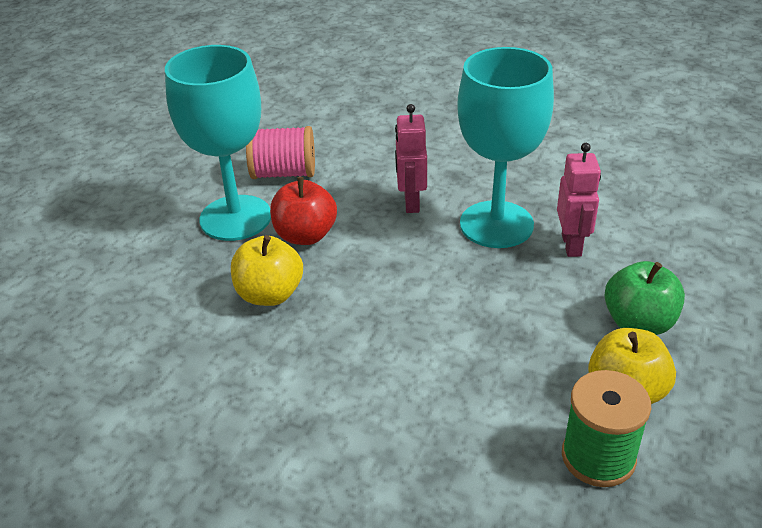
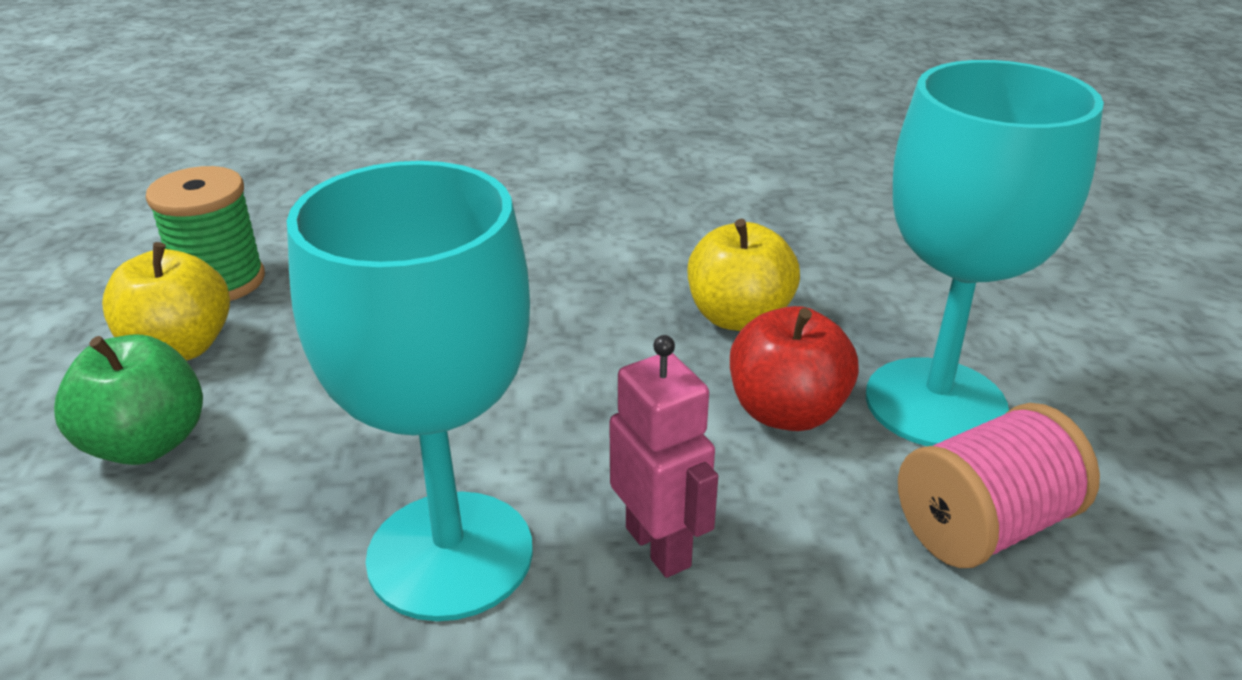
camera: 150 degrees right, 5 degrees down
pink robot [557,143,601,257] -> none

